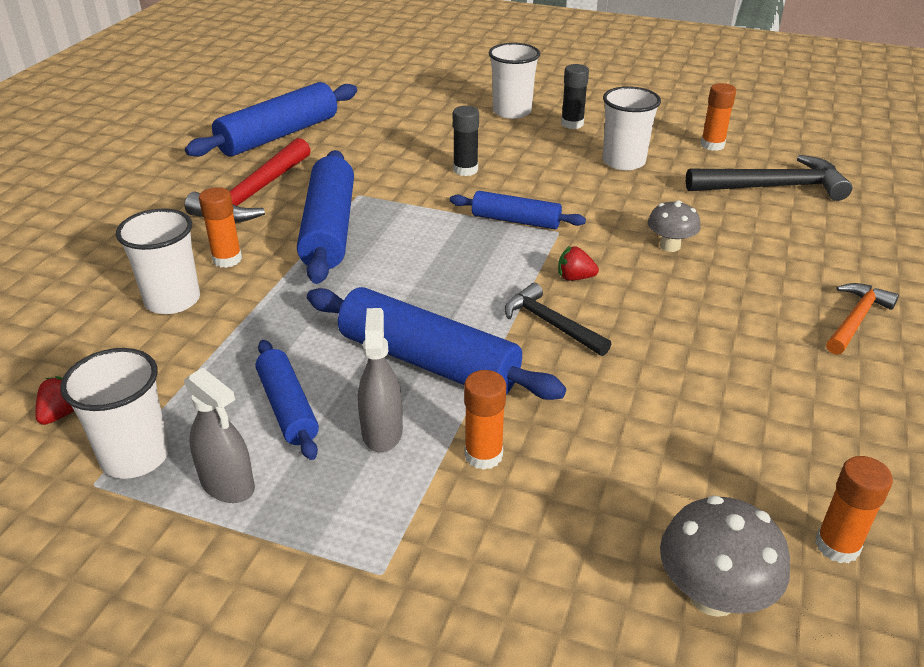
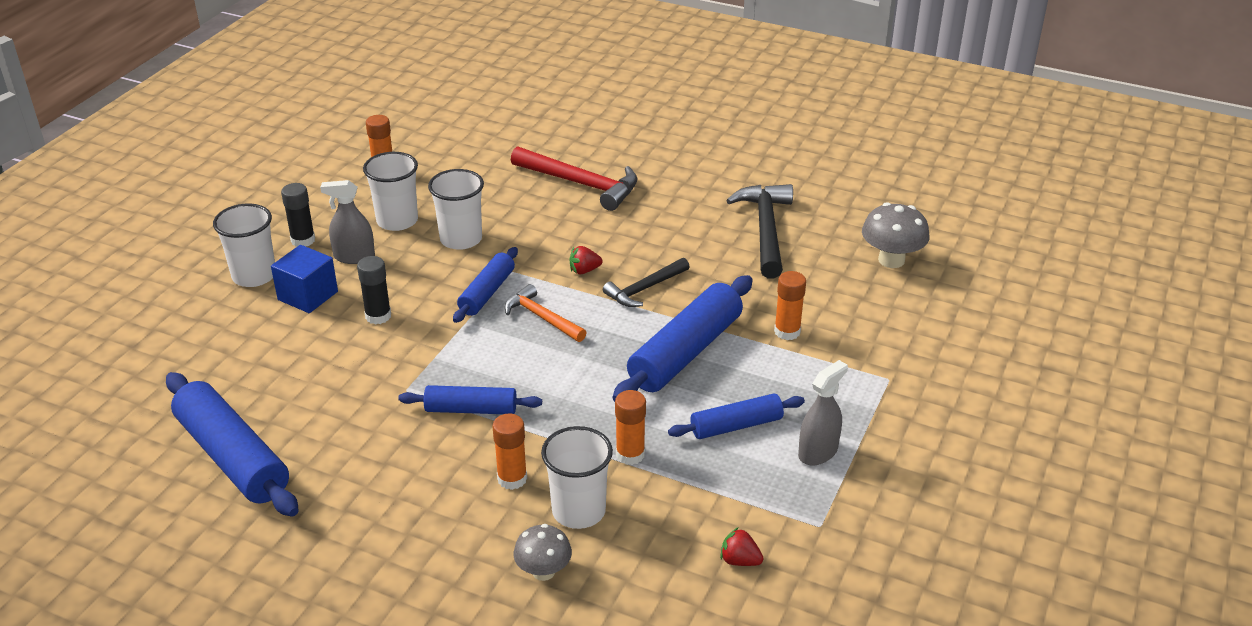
camera: 85 degrees left, 0 degrees up
white cup [60,348,170,479] -> white cup moved to [428,169,484,250]
red hammer [185,138,311,223] -> red hammer moved to [511,146,638,211]
blue rolling pin [297,150,354,284] -> blue rolling pin [398,385,542,414], size x0.58
grey spray bottle [358,308,403,452] -> grey spray bottle moved to [320,180,375,264]
red strawberry [558,246,599,281] -> red strawberry turned 60 degrees clockwise [569,246,603,274]
grey mushroom [648,200,701,252] -> grey mushroom moved to [514,524,572,581]
black hammer [686,155,852,201] -> black hammer moved to [726,184,793,278]
orange glue stick [815,456,893,563] -> orange glue stick moved to [615,390,646,465]
orange hammer [826,283,899,355] -> orange hammer moved to [504,284,587,342]
none -> blue cube [271,245,338,313]

